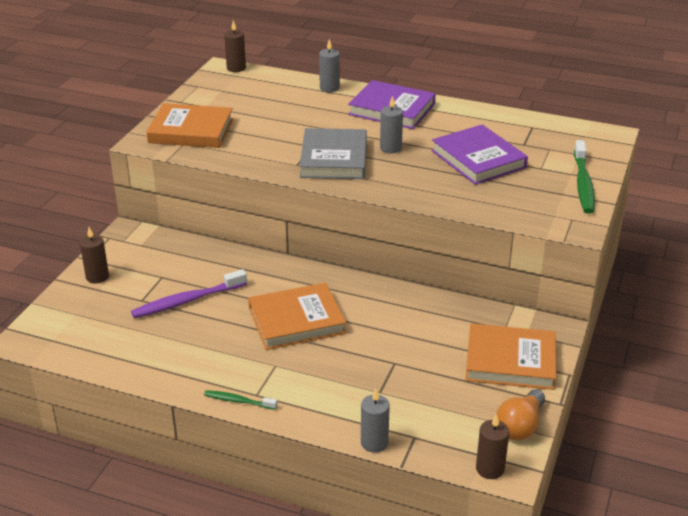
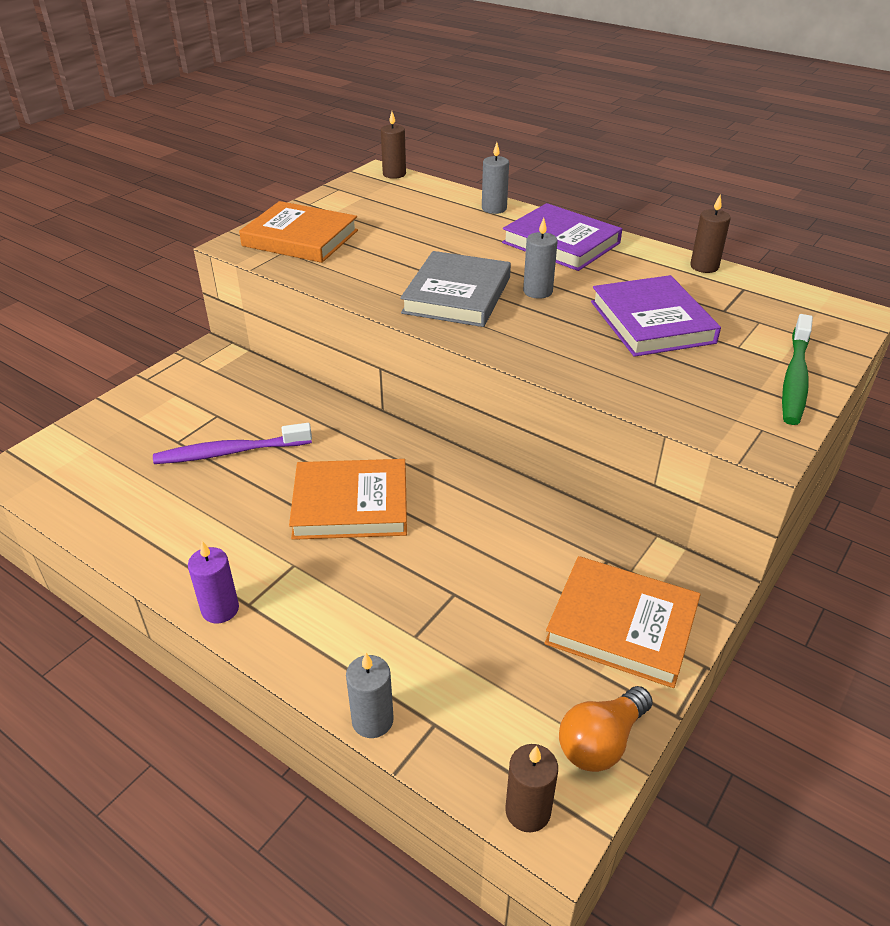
camera: 15 degrees right, 5 degrees up
brown candle [80,227,109,283] -> brown candle moved to [690,195,731,273]
green toothbrush [204,390,277,410] -> purple candle [188,541,239,623]

